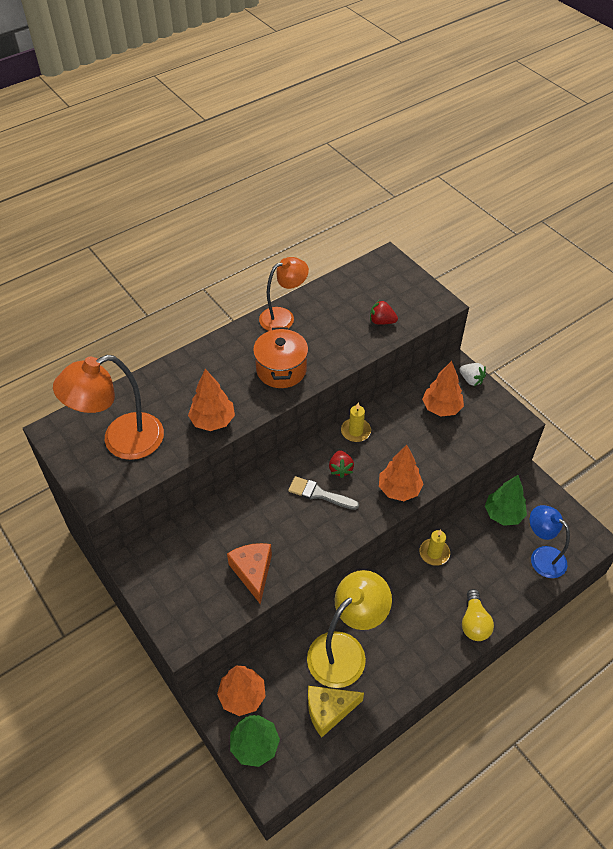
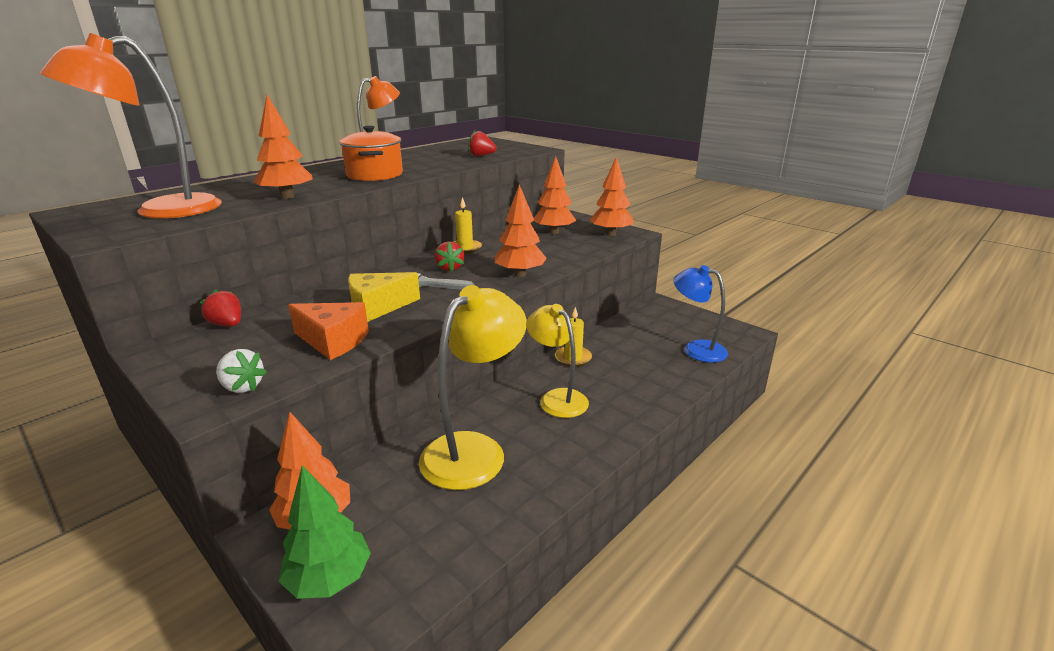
camera: 10 degrees left, 25 degrees down
orange cheese [227,543,272,604] -> orange cheese turned 135 degrees clockwise [288,302,369,360]
yellow cheese [308,686,364,738] -> yellow cheese moved to [348,272,420,322]
white strawberry [460,363,486,386] -> white strawberry moved to [216,349,267,393]
yellow light bulb [462,589,494,641] -> none
green tree [485,475,527,526] -> none
none -> red strawberry [200,289,241,326]
none -> yellow lamp [527,304,589,418]
none -> orange tree [590,157,634,236]

